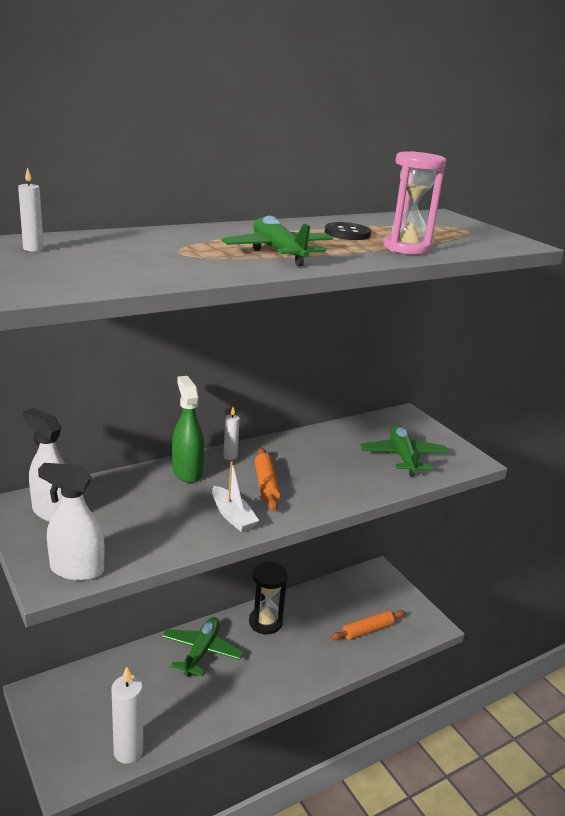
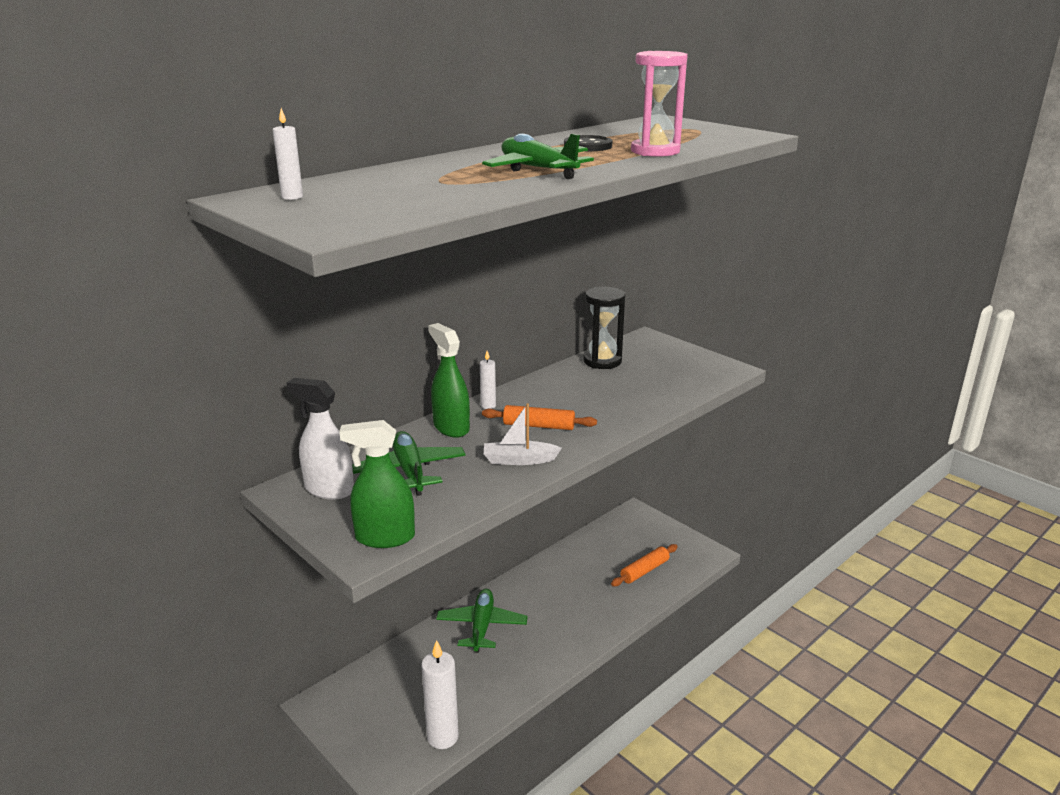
camera: 10 degrees left, 0 degrees up
white spray bottle [38,463,105,581] -> green spray bottle [339,420,415,548]
white boat [212,461,259,532] -> white boat turned 135 degrees clockwise [484,403,562,465]
black hourglass [249,561,288,634] -> black hourglass moved to [583,287,625,369]
orange rolling pin [255,448,280,511] -> orange rolling pin turned 60 degrees counterclockwise [482,405,597,430]
green plane [360,425,448,477] -> green plane moved to [352,431,466,496]

